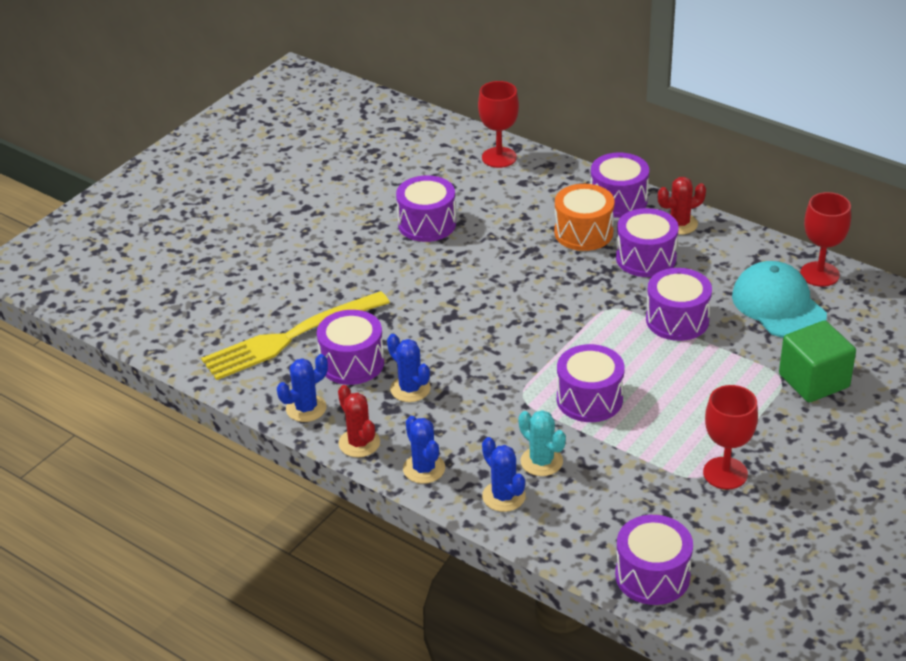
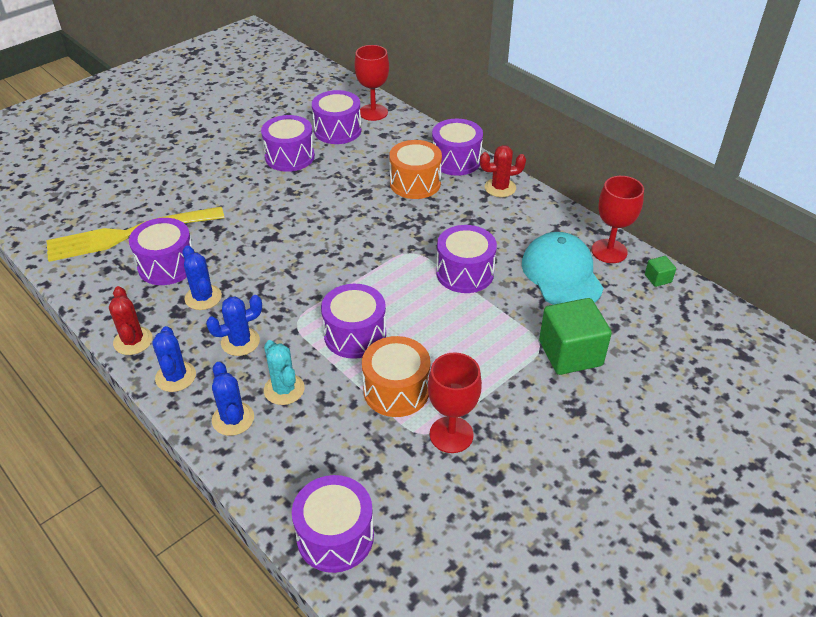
camera: 10 degrees right, 5 degrees up
blue cactus [277,354,328,422] -> blue cactus moved to [206,295,262,356]
purple drum [616,208,679,277] -> purple drum moved to [312,90,361,144]
none -> orange drum [362,336,431,417]
none -> green cube [645,256,676,287]

